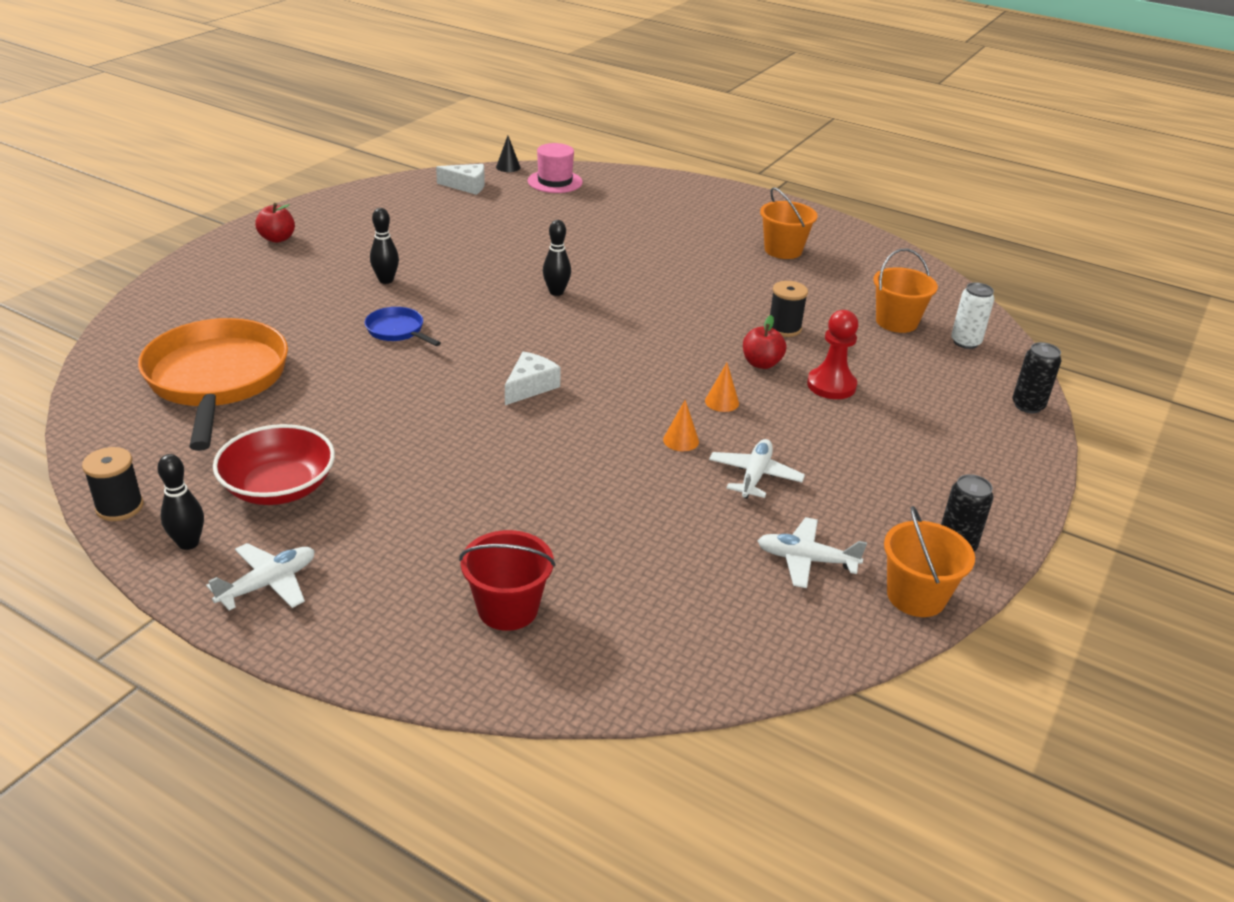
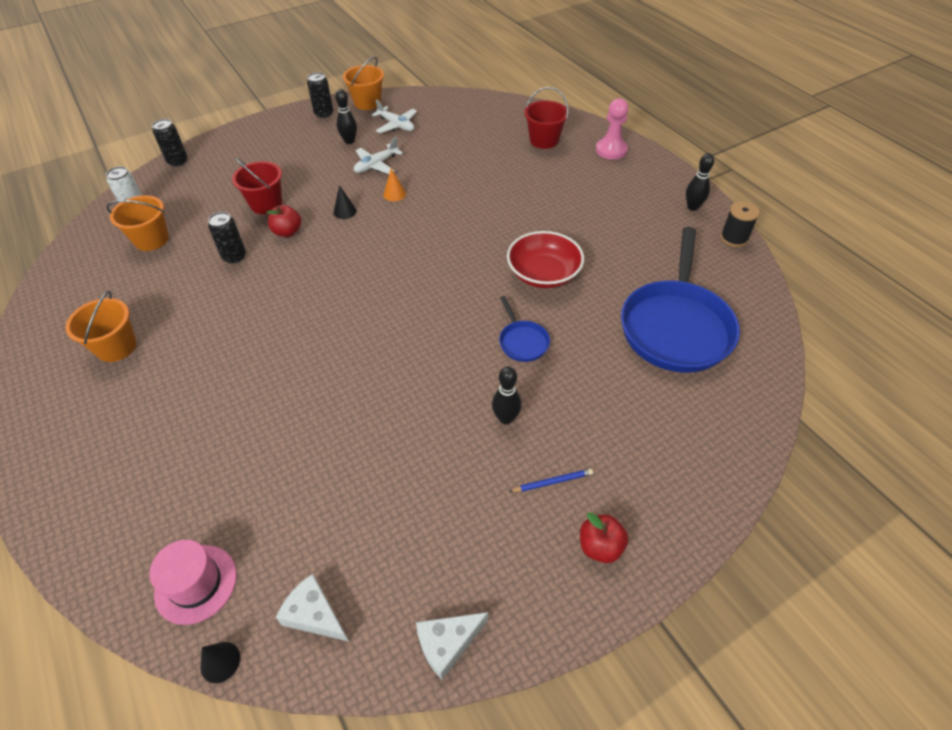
camera: 150 degrees left, 15 degrees up
orange pan [138,318,288,451] -> blue pan [621,227,740,373]
white plane [206,543,315,611] -> none
red bowl [213,424,335,505] -> red bowl moved to [507,231,584,288]
white cheese [505,352,561,405] -> white cheese moved to [416,612,488,680]
black bowling pin [543,220,571,296] -> black bowling pin moved to [335,89,357,144]
orange cone [705,363,739,412] -> black cone [333,185,357,219]
black spool [770,281,808,337] -> black can [208,212,246,264]
red pawn [807,310,858,399] -> red bucket [232,157,282,214]
none -> blue pencil [509,468,593,492]
none -> pink pawn [596,98,628,160]

